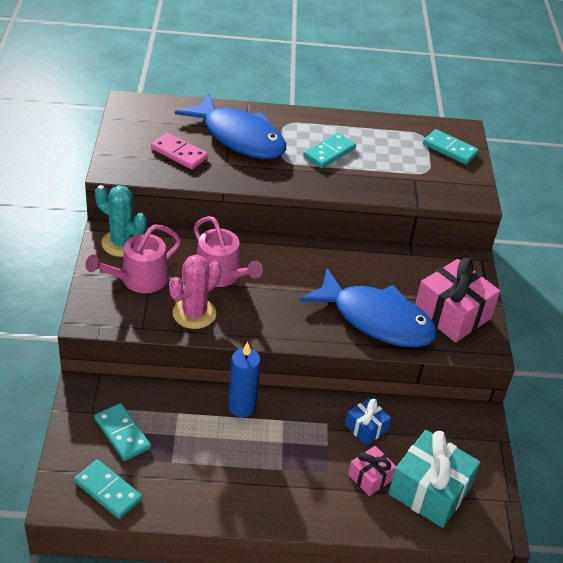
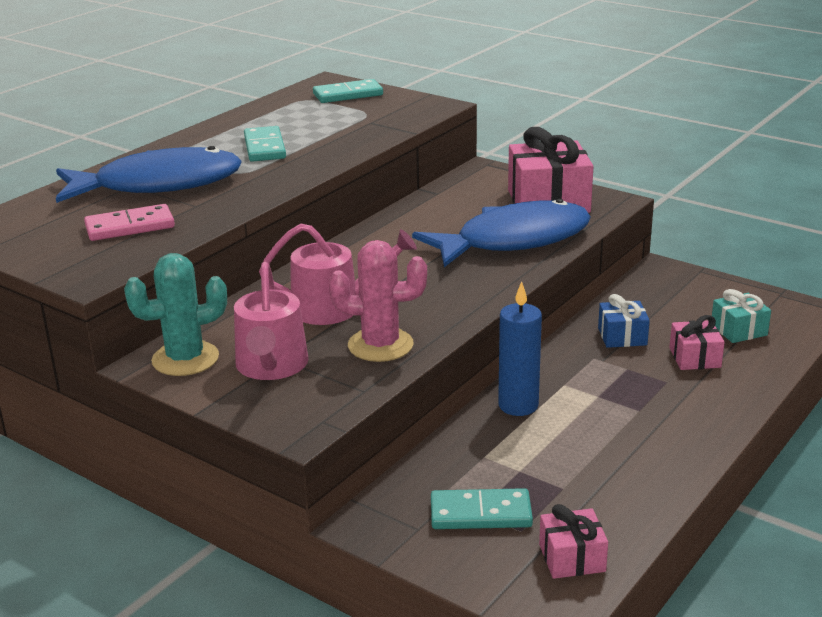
camera: 50 degrees left, 15 degrees down
turquoise domino [74,459,142,519] -> pink gift [539,504,608,579]
pink cactus [169,255,221,329] -> pink cactus turned 75 degrees counterclockwise [329,240,427,362]
turquoise gift [388,430,481,528] -> turquoise gift [712,289,771,343], size x0.53

